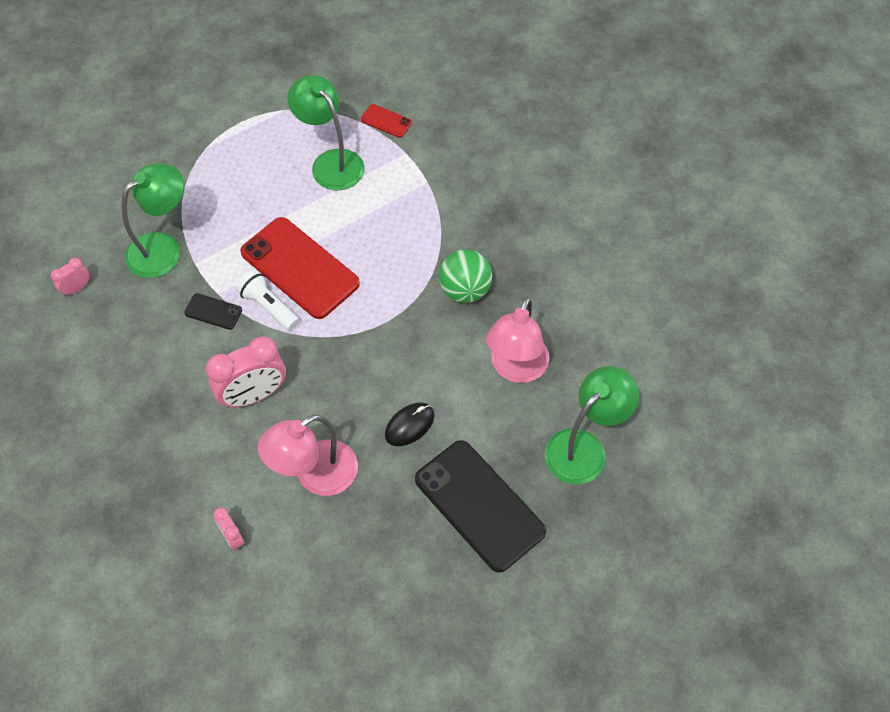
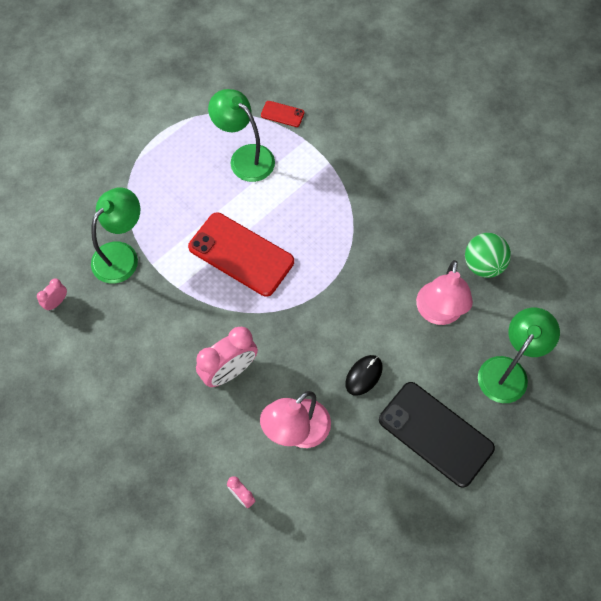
camera: 10 degrees left, 5 degrees up
black phone [184,293,242,330] -> none
white flashlight [236,270,299,331] -> none
green ball [439,249,492,303] -> green ball moved to [465,233,511,278]

